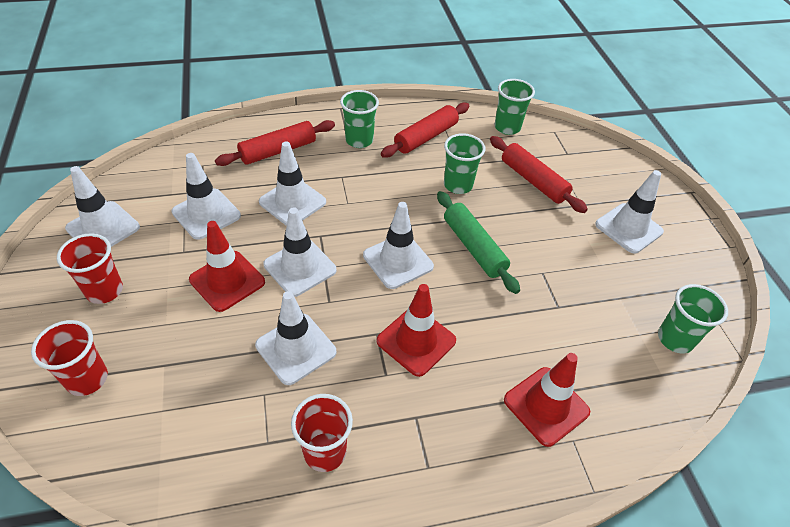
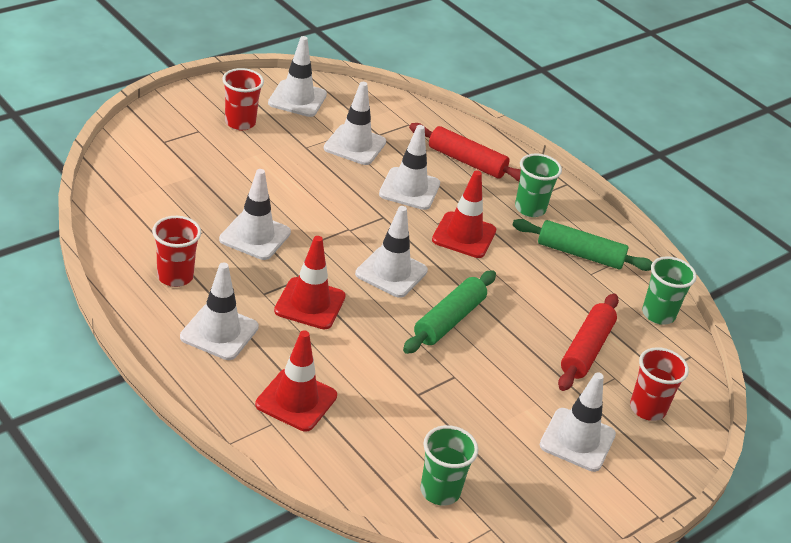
camera: 60 degrees right, 10 degrees down
red cup [31,320,108,396] -> red cup moved to [630,347,689,421]
red traffic cone [189,221,265,312] -> red traffic cone moved to [432,170,496,258]
white traffic cone [263,207,336,297] -> white traffic cone moved to [180,263,259,360]
red rolling pin [381,102,469,158] -> green rolling pin [512,219,652,271]
green cup [444,133,485,194] -> none

